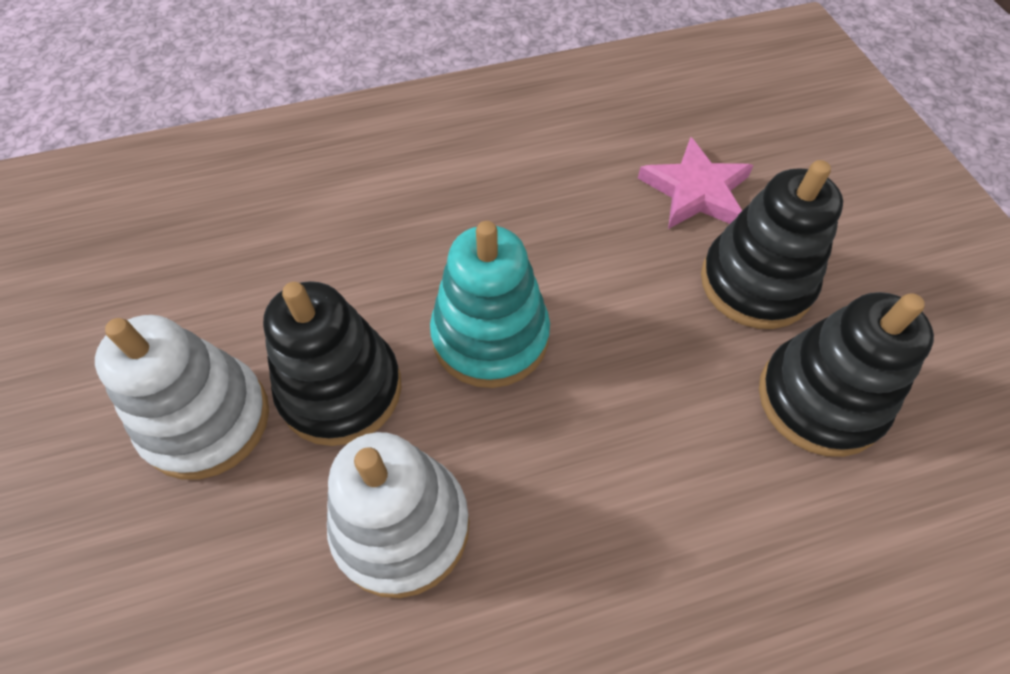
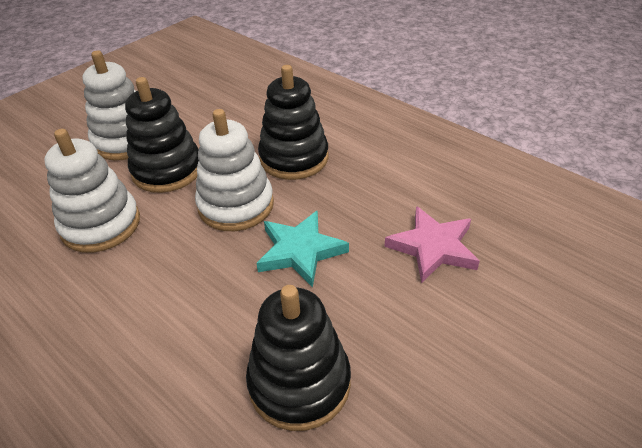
camera: 60 degrees right, 15 degrees down
turquoise stacking toy [430,221,550,388] -> white stacking toy [195,109,274,231]
black stacking toy [701,160,843,329] -> black stacking toy moved to [258,65,328,180]
none -> turquoise star [256,210,349,288]

